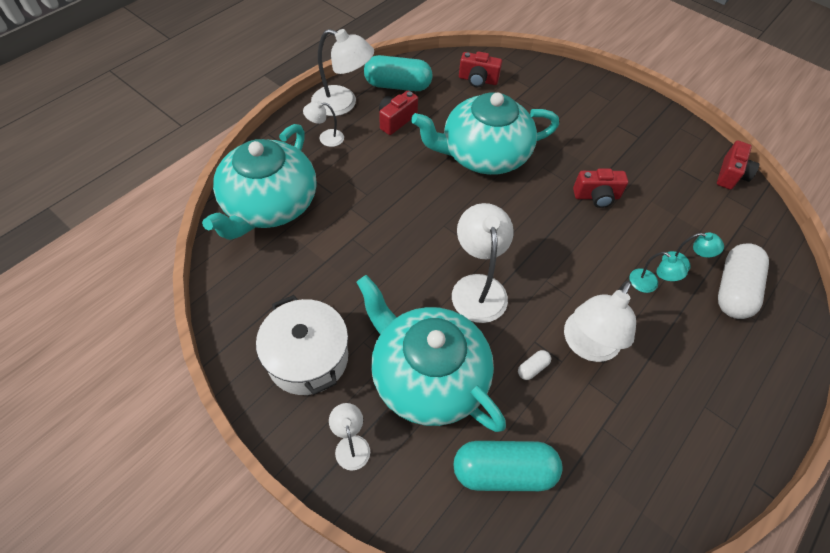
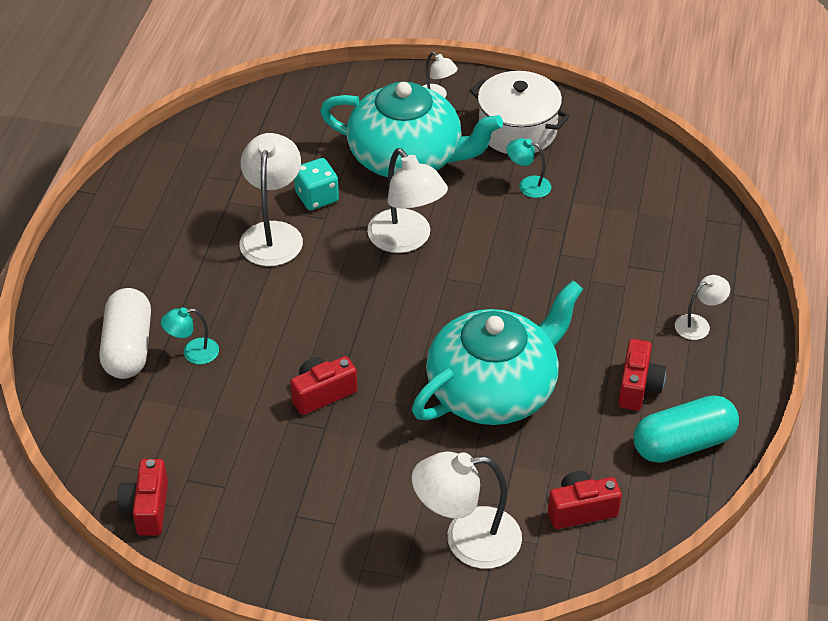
camera: 155 degrees right, 10 degrees down
turquoise teapot [202,124,317,240] -> none
white lamp [311,29,374,116] -> white lamp moved to [412,452,522,569]
turquoise capsule [453,441,562,491] -> none
white capsule [518,350,551,380] -> turquoise dice [294,158,339,210]
turquoise lamp [629,252,688,293] -> turquoise lamp moved to [507,138,551,198]

